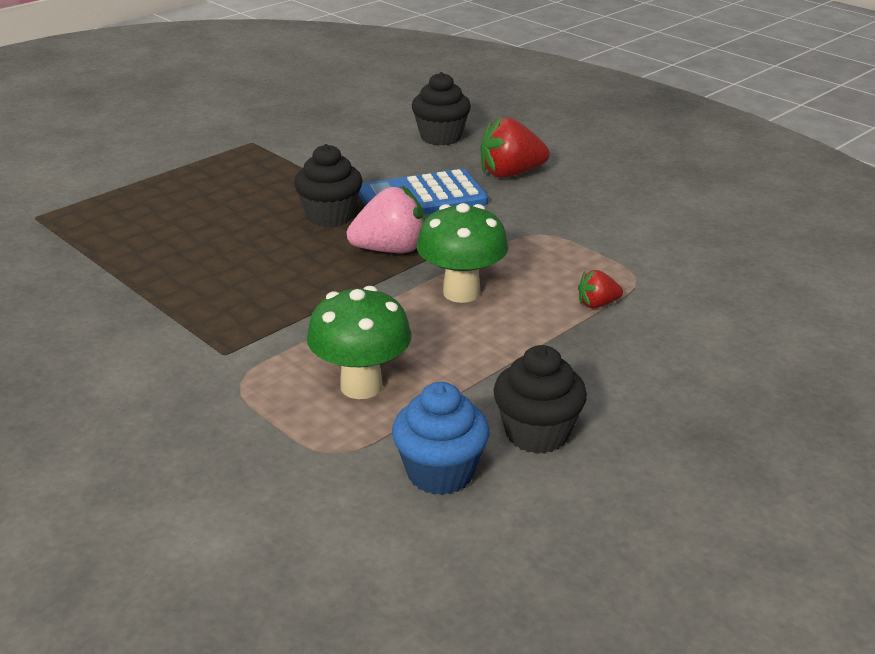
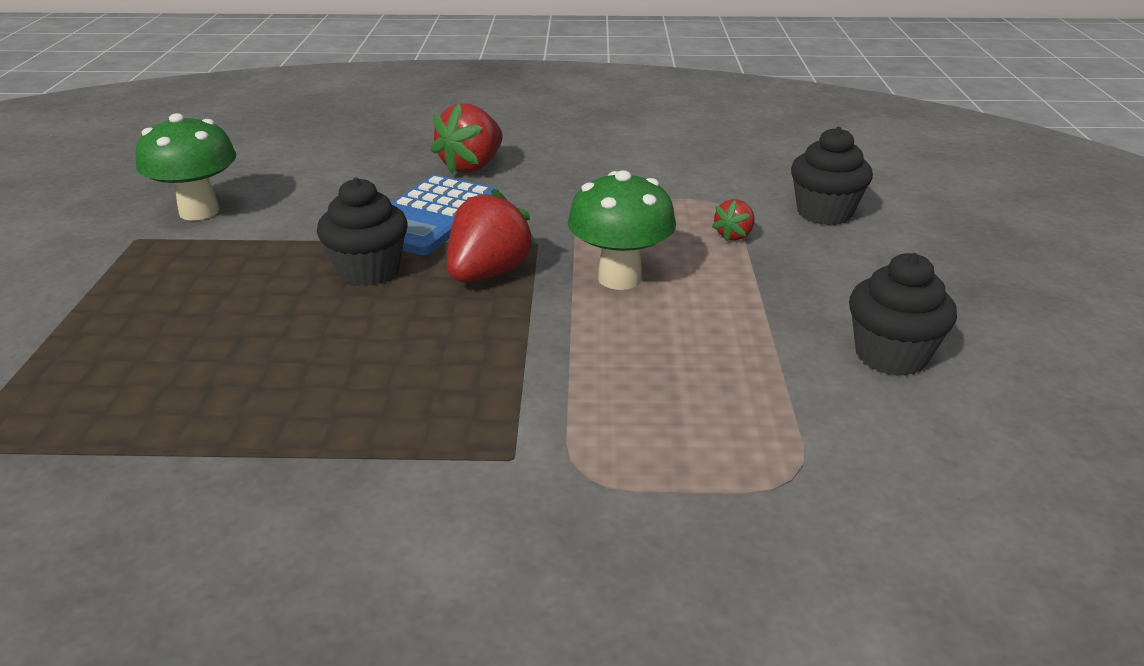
camera: 45 degrees left, 0 degrees up
green mushroom [307,286,412,399] -> green mushroom moved to [135,113,236,221]
pink strawberry [346,185,425,253] -> red strawberry [447,188,537,282]
blue cupcake [392,382,489,495] -> none
black cupcake [412,72,471,146] -> black cupcake moved to [791,127,873,225]

